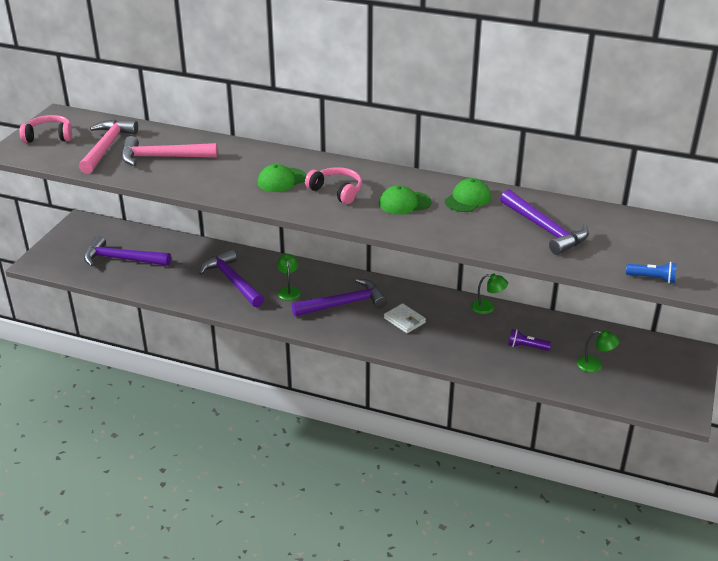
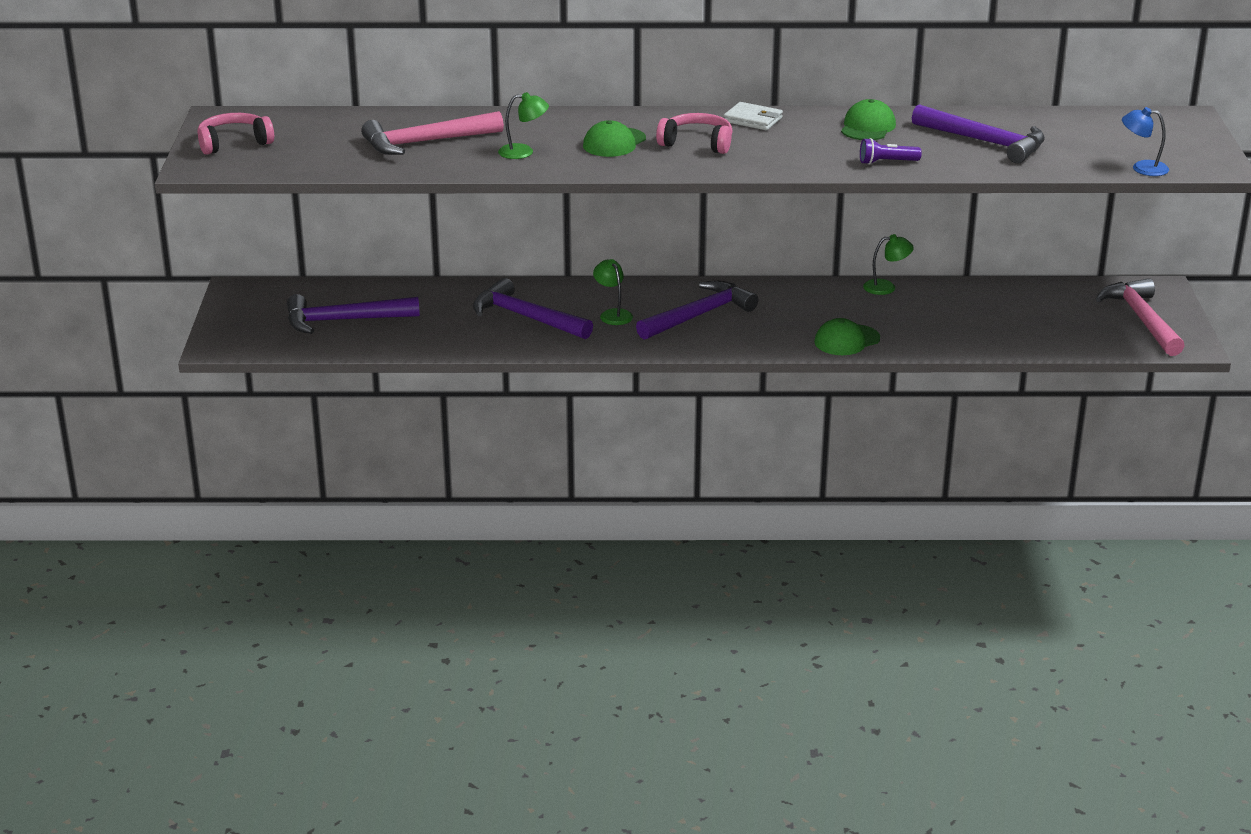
camera: 20 degrees left, 5 degrees down
pink hammer [79,120,138,174] -> pink hammer moved to [1096,278,1185,356]
green cap [379,185,432,215] -> green cap moved to [814,318,880,355]
white wallet [384,303,426,333] -> white wallet moved to [724,102,783,130]
purple flashlight [508,329,551,351] -> purple flashlight moved to [860,138,922,165]
green lamp [577,330,620,373] -> green lamp moved to [498,92,549,159]
blue flashlight [626,262,677,283] -> blue lamp [1122,107,1169,176]

